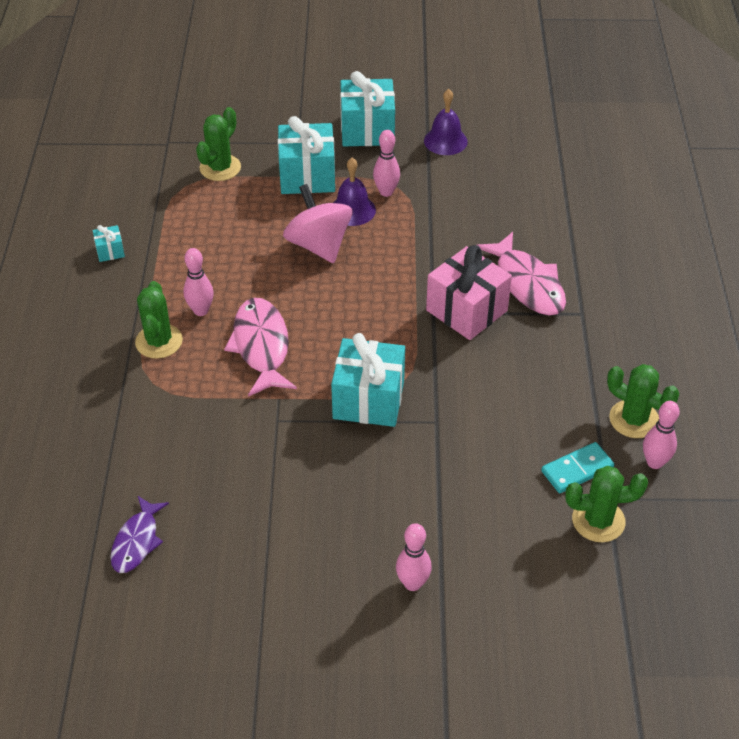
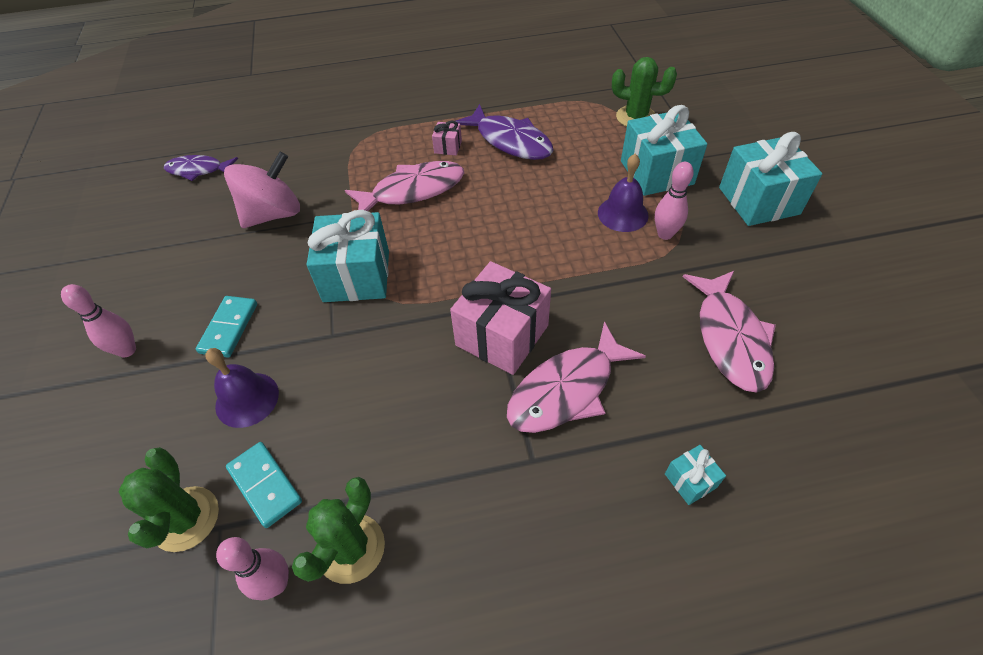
camera: 80 degrees right, 5 degrees up
turquoise gift [93,225,125,262] -> turquoise gift moved to [665,445,726,505]
green cactus [135,281,183,359] -> none
pink bowling pin [183,248,214,316] -> pink gift [432,121,462,155]
pink spinning top [283,184,352,263] -> pink spinning top moved to [224,152,300,228]
purple bell [424,89,468,155] -> purple bell moved to [205,348,279,428]
none -> turquoise domino [196,296,257,358]
none -> purple fish [456,104,554,160]
none -> pink fish [683,271,776,393]

